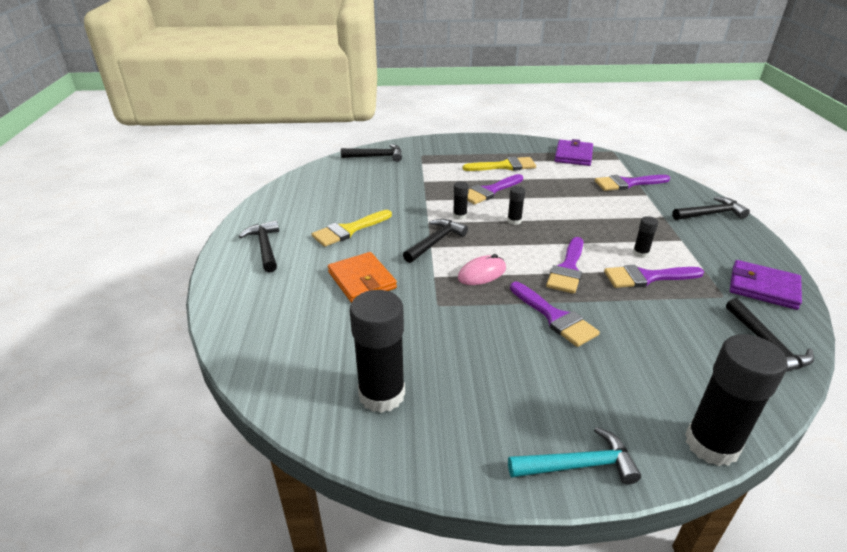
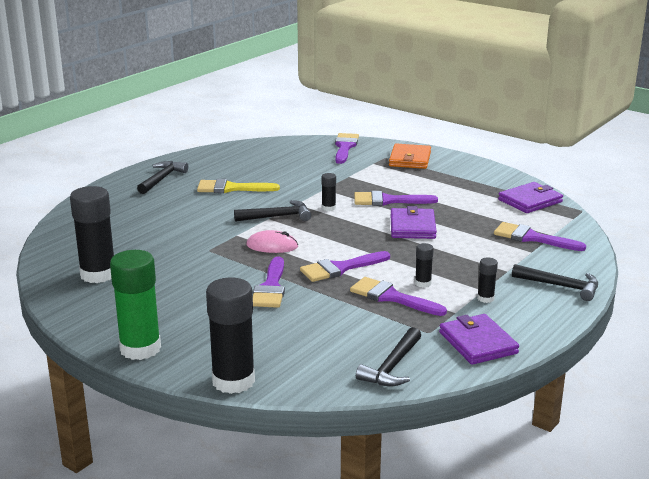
camera: 40 degrees right, 10 degrees down
orange wallet [328,252,397,303] -> orange wallet moved to [389,144,431,169]
black hammer [341,144,402,162] -> purple brush [335,133,359,164]
yellow brush [463,157,536,171] -> none
black glue stick [507,186,525,225] -> black glue stick moved to [477,258,498,303]
turquoise hammer [508,427,641,484] -> green glue stick [110,250,161,360]
none -> purple wallet [390,206,437,239]

